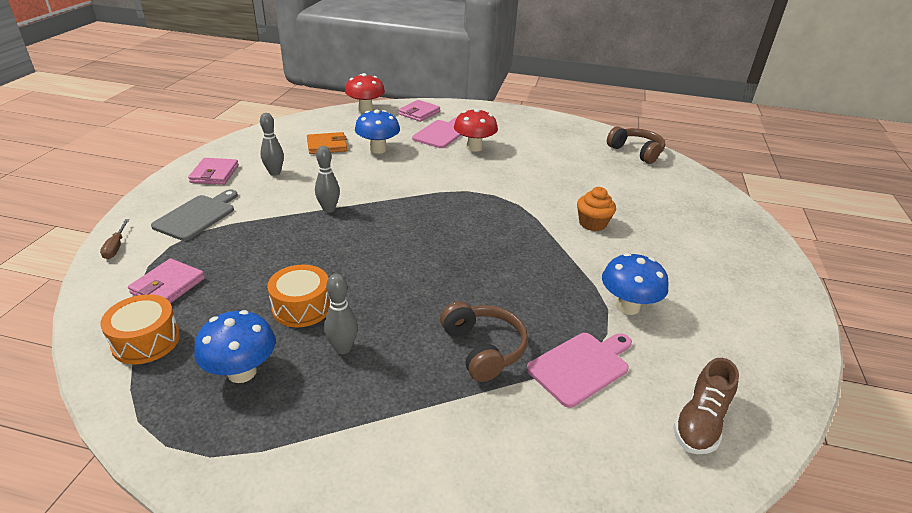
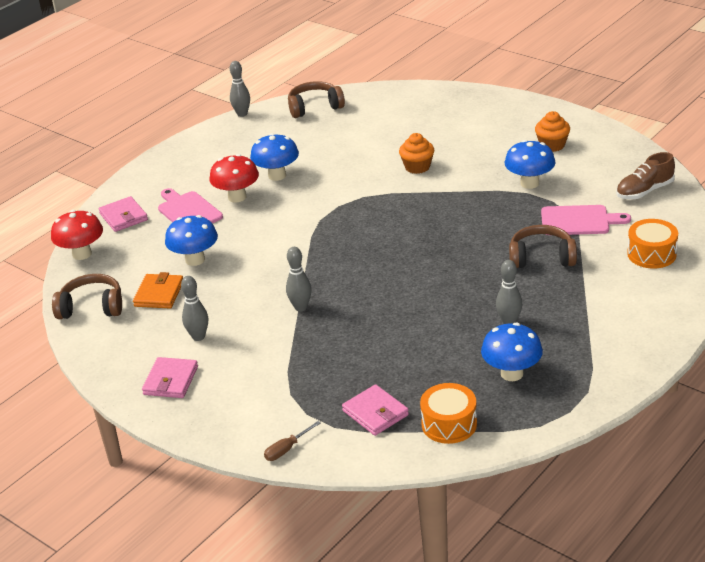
camera: 60 degrees left, 0 degrees up
brown screwdriver [100,219,129,259] -> brown screwdriver turned 120 degrees clockwise [264,421,320,461]
grey cutting board [151,190,238,241] -> none
pink wallet [188,158,239,185] -> pink wallet turned 75 degrees clockwise [142,357,198,398]
orange drum [267,265,330,327] -> orange drum moved to [627,219,678,269]
pink cutting board [527,333,632,408] -> pink cutting board turned 105 degrees clockwise [541,205,631,235]
brown shoe [673,358,739,454] -> brown shoe turned 90 degrees clockwise [616,152,675,199]
none -> brown headphones [52,274,122,319]
none -> grey bowling pin [230,61,250,117]
none -> blue mushroom [250,133,299,181]
none -> orange cupcake [535,111,570,152]

